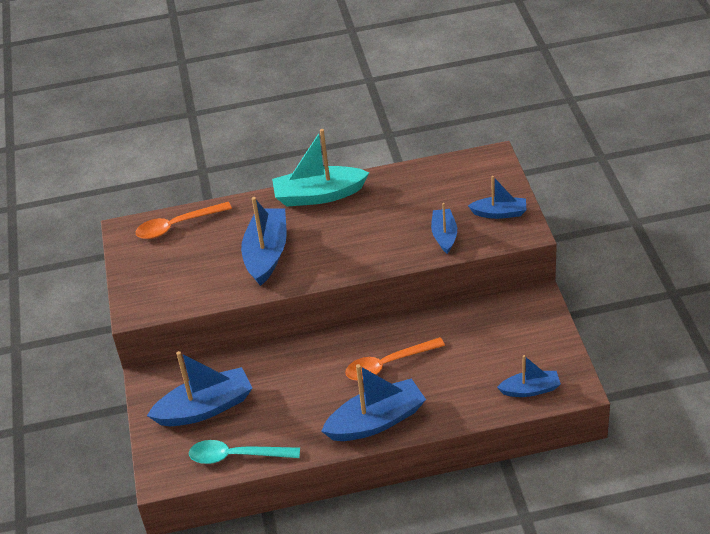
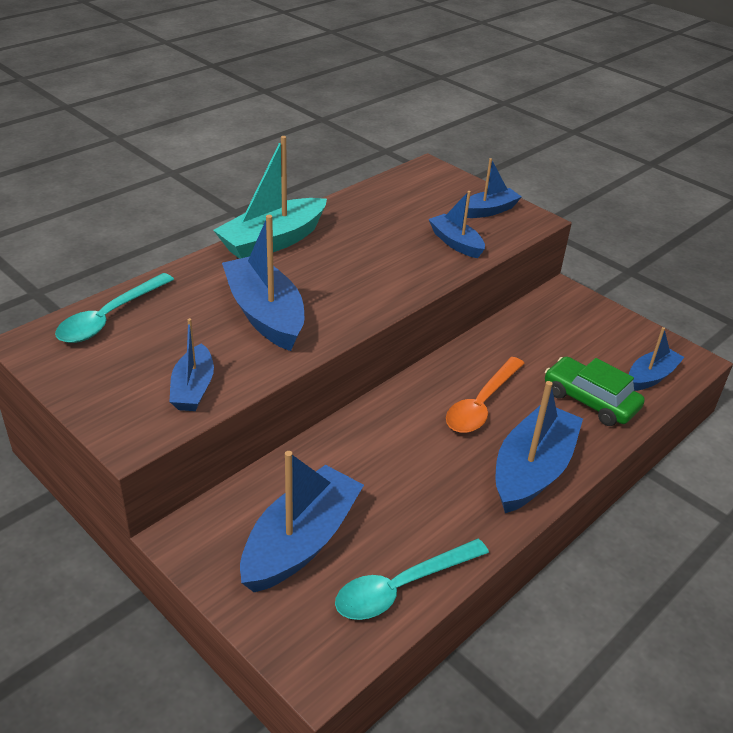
camera: 40 degrees left, 5 degrees down
orange spoon [136,202,232,239] -> turquoise spoon [55,273,174,343]
none -> blue boat [170,318,214,411]
none -> green car [545,356,645,426]

